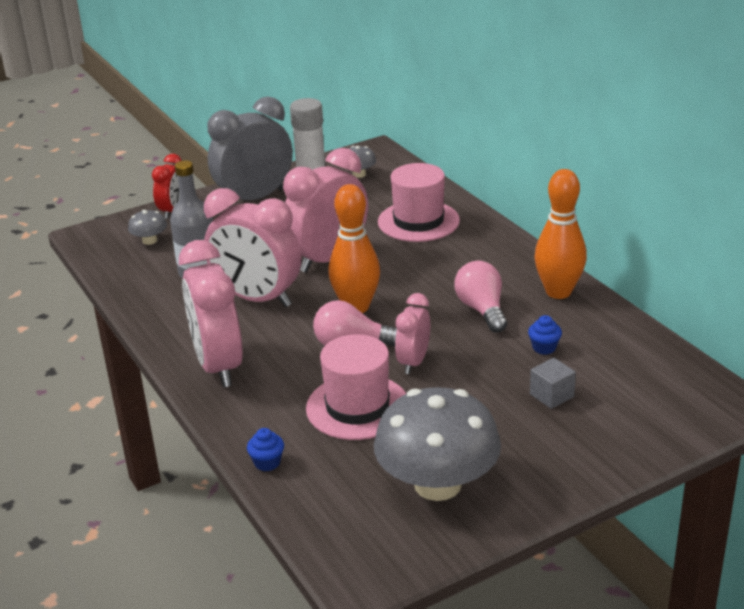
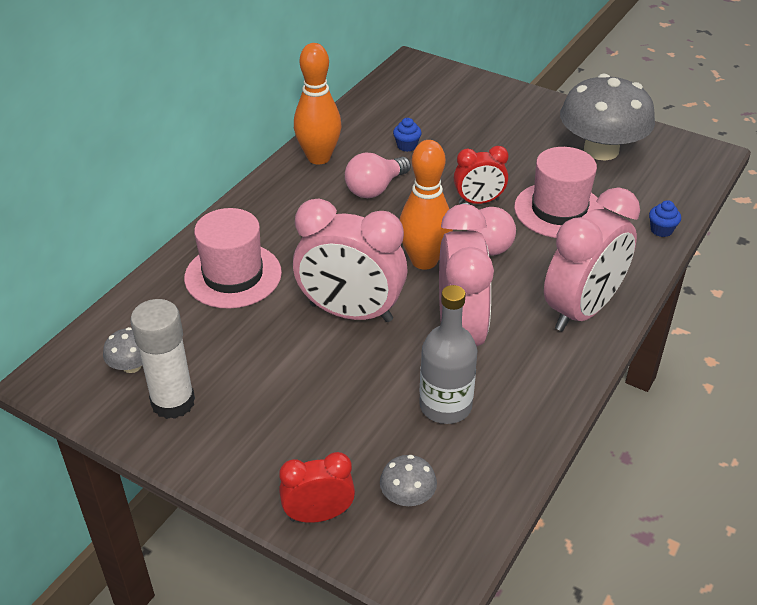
camera: 120 degrees left, 10 degrees up
grey clock [208,97,293,208] -> none
pink clock [395,293,430,374] -> red clock [454,146,508,204]
grey cube [530,358,576,409] -> none

